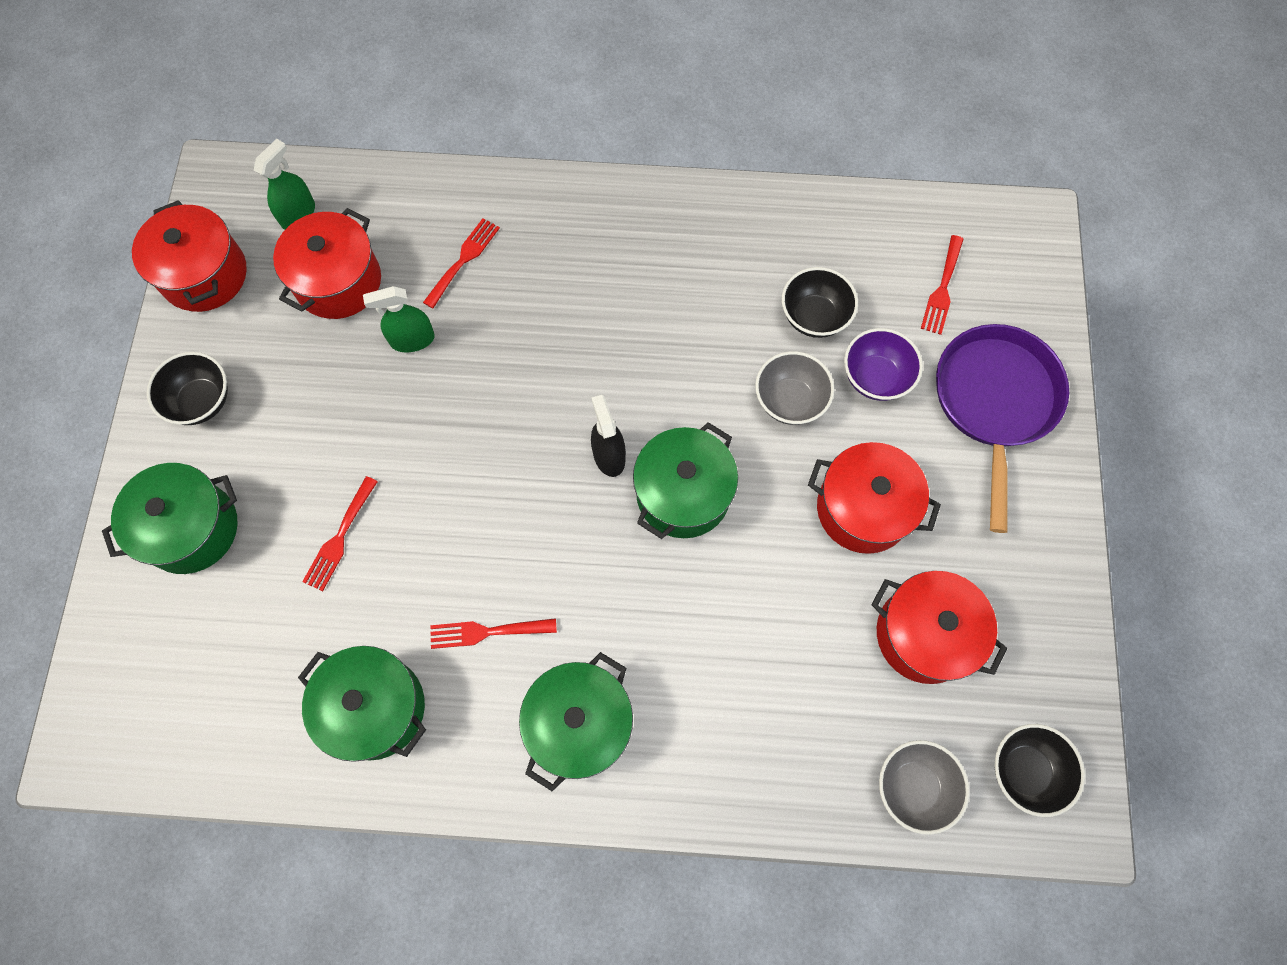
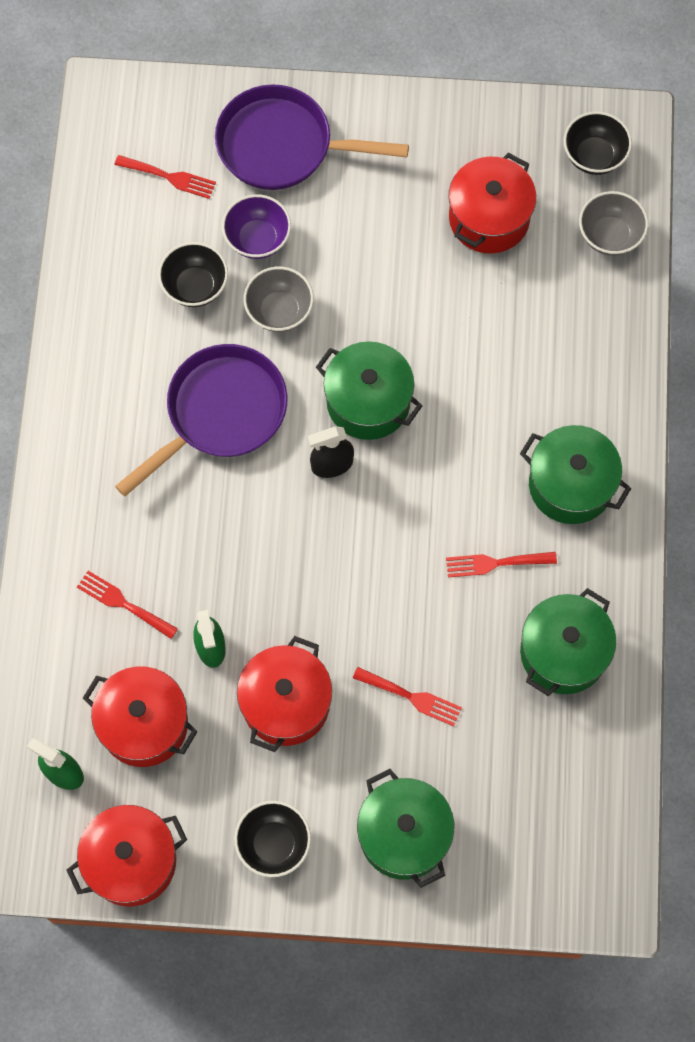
camera: 90 degrees left, 0 degrees up
red fork [430,618,557,649] -> red fork turned 90 degrees clockwise [446,552,557,577]
red pot [808,442,941,554] -> red pot moved to [237,636,332,752]
none -> purple pan [115,344,288,497]

